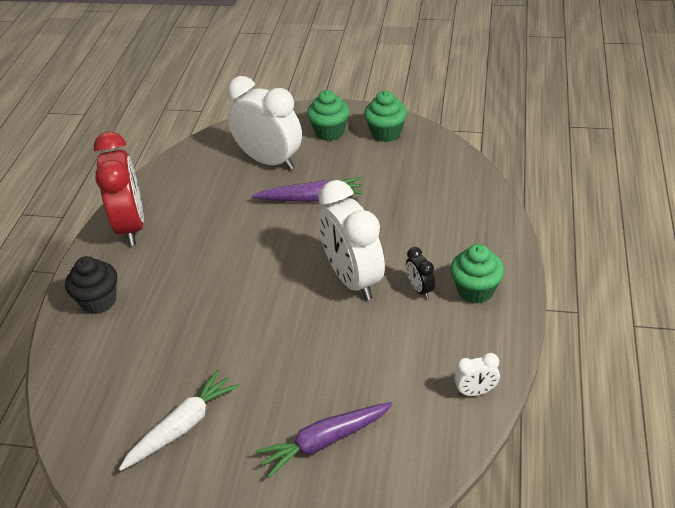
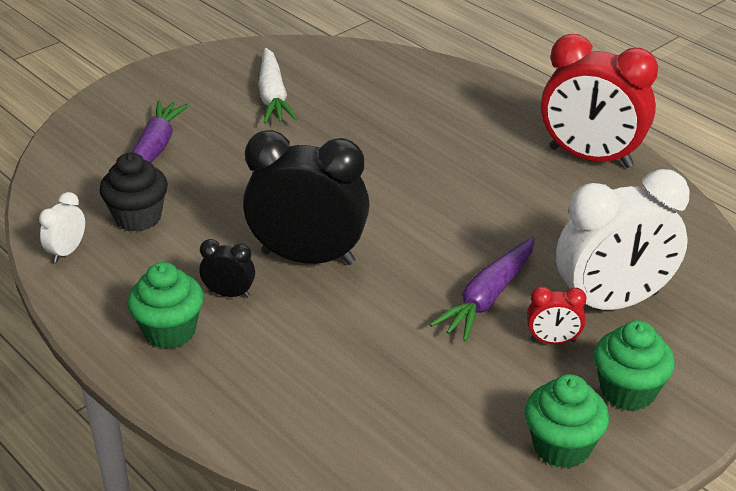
camera: 125 degrees right, 5 degrees down
black cupcake [65,256,117,314] -> black cupcake moved to [100,152,168,232]
white clock [318,180,385,300] -> black clock [243,130,369,265]
none -> red clock [527,287,587,344]

